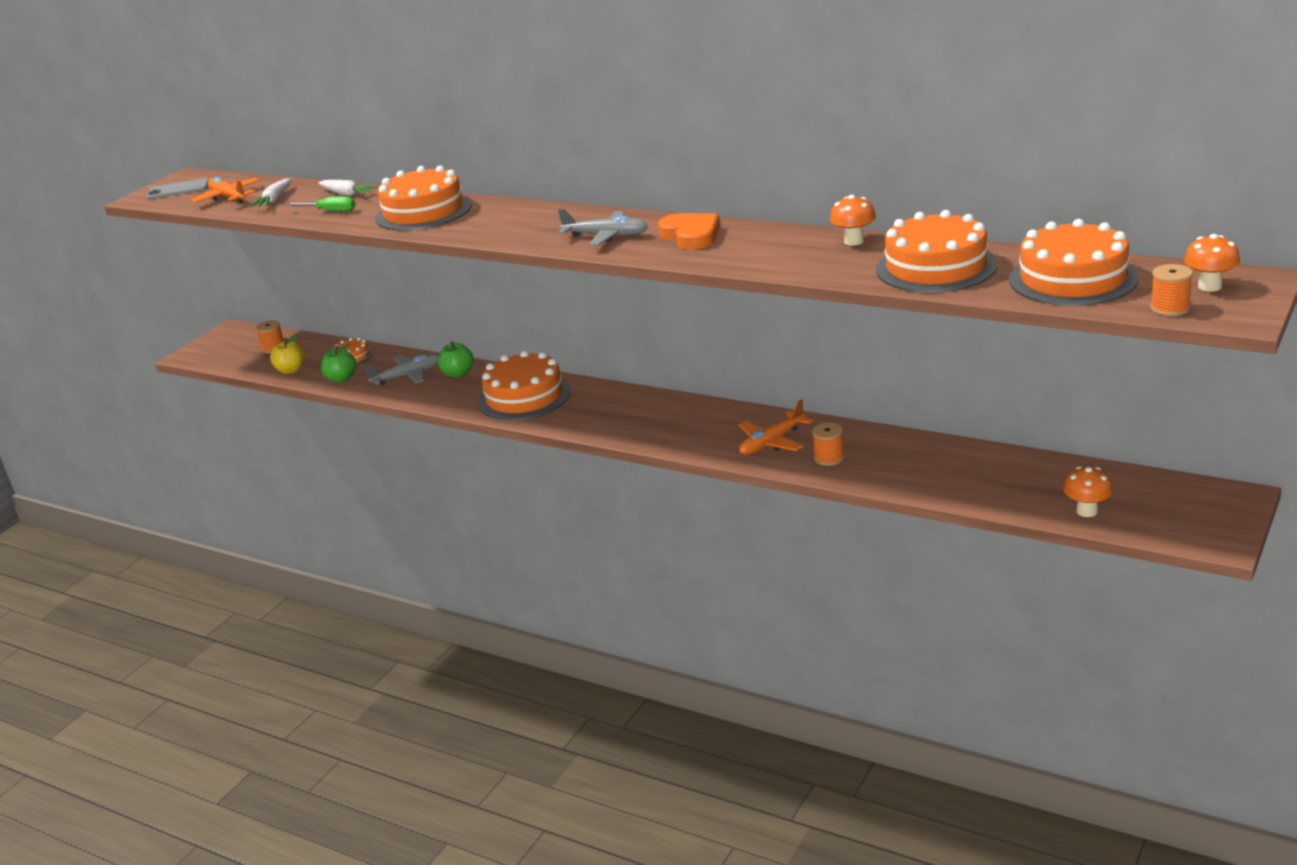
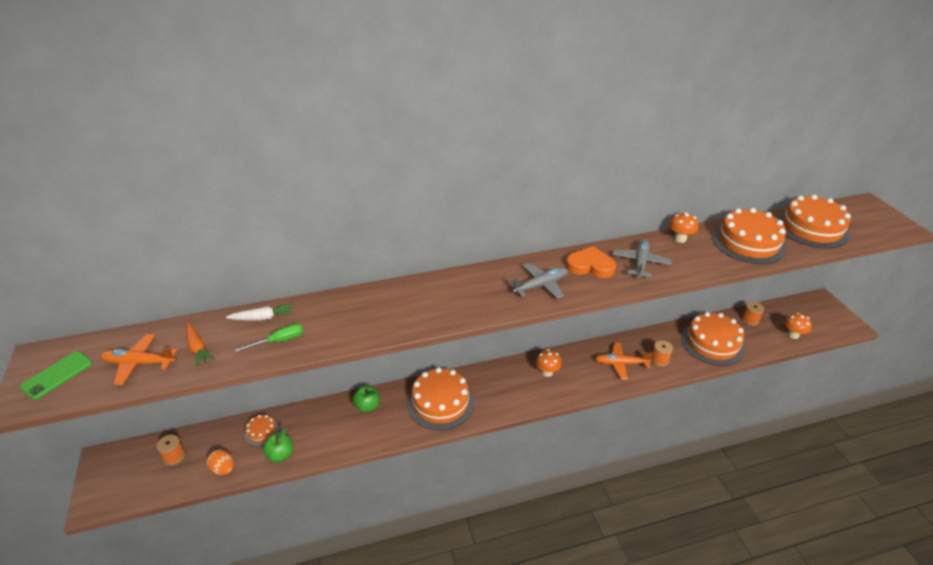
camera: 50 degrees left, 10 degrees up
grey phone [147,178,209,199] -> green phone [20,351,92,400]
white carrot [250,178,291,207] -> orange carrot [186,322,215,367]
yellow apple [270,333,305,374] -> orange egg [206,449,234,475]
grey plane [365,354,439,385] -> grey plane moved to [613,239,672,278]
orange cake [375,165,472,231] -> orange cake moved to [681,312,745,366]
orange plane [738,399,813,455] -> orange plane turned 90 degrees clockwise [595,342,653,380]
orange spool [1151,264,1193,316] -> orange spool moved to [742,301,764,326]
orange mushroom [1184,234,1240,292] -> orange mushroom moved to [536,349,562,377]

